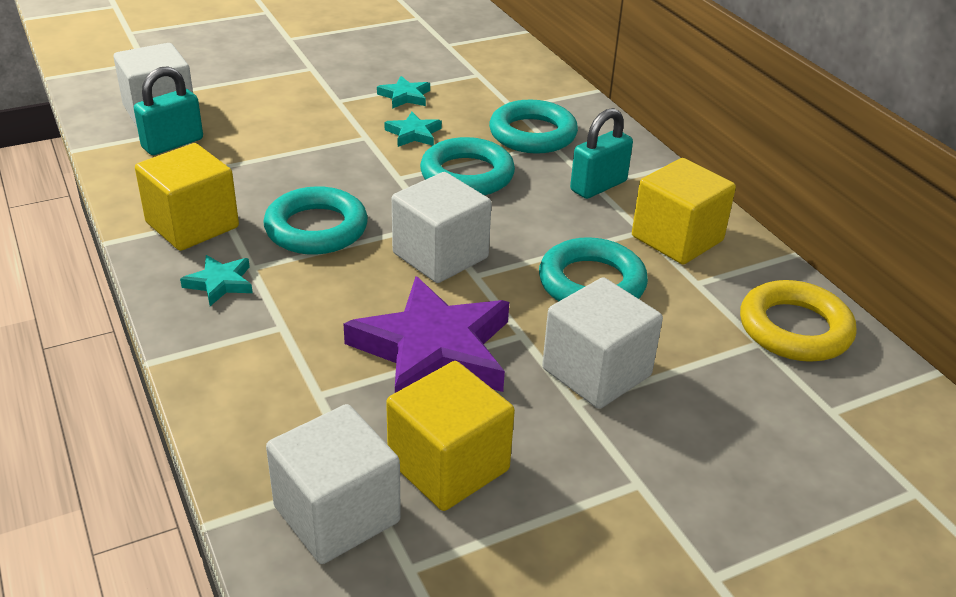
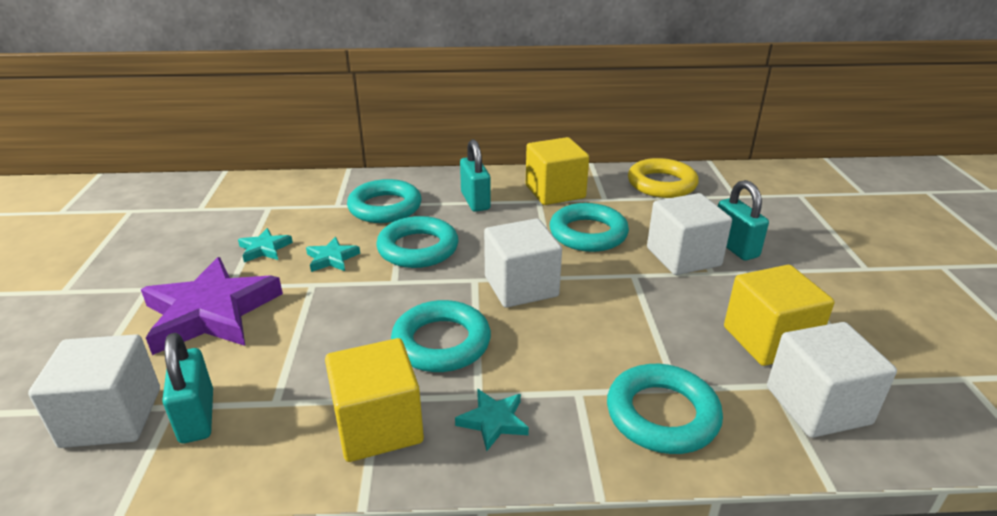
camera: 65 degrees left, 5 degrees down
purple star [344,276,509,393] -> purple star moved to [141,257,283,355]
none -> turquoise ring [607,364,723,454]
none -> turquoise padlock [718,180,769,260]

